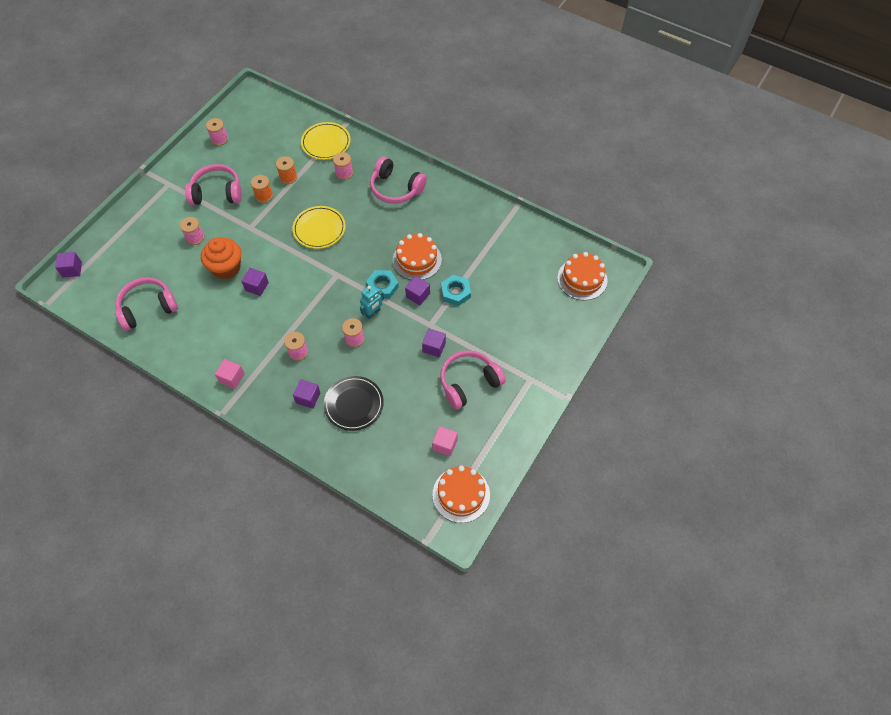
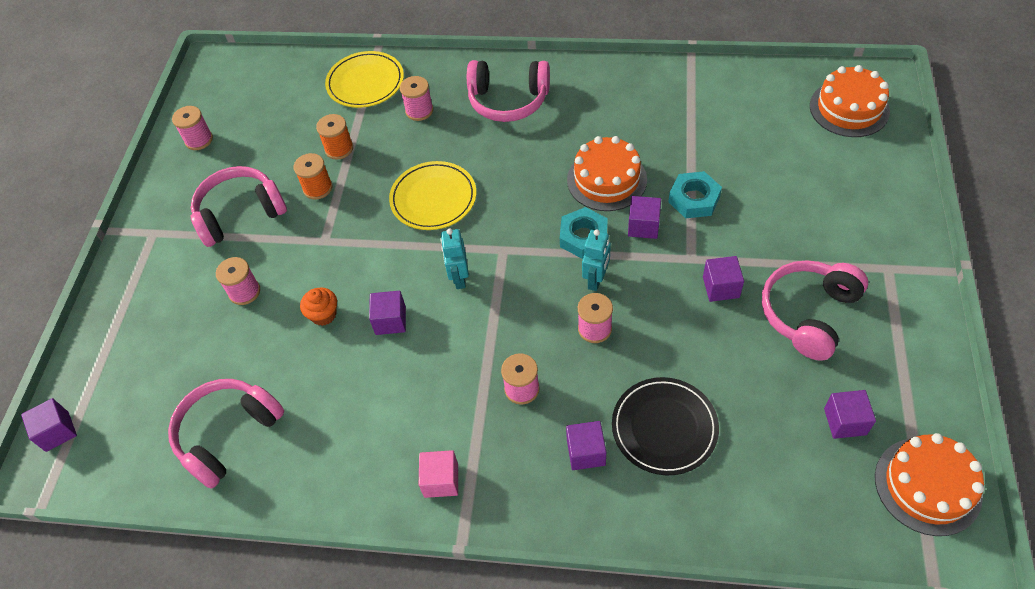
camera: 20 degrees left, 5 degrees down
orange cupcake [201,238,241,280] -> orange cupcake [300,287,337,326], size x0.53
pink cube [432,426,458,456] -> purple cube [824,390,876,439]
none -> turquoise robot [440,228,469,289]

